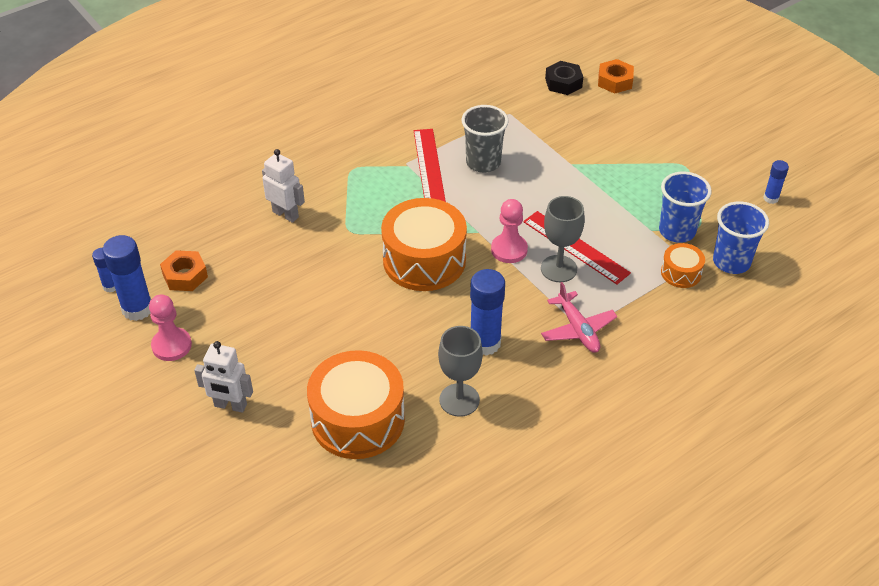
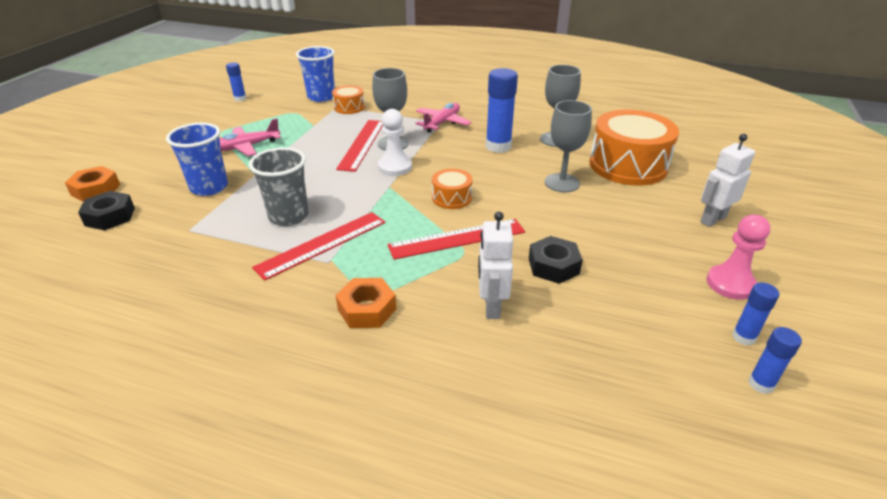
camera: 125 degrees left, 10 degrees down
blue glue stick [102,235,151,321] -> blue glue stick [732,283,779,346], size x0.54
orange nut [160,250,208,291] -> orange nut moved to [335,278,396,328]
white robot [194,341,253,413] -> white robot turned 105 degrees counterclockwise [700,134,755,227]
orange drum [381,198,467,291] -> orange drum [432,169,473,209], size x0.48
pink pawn [491,199,528,263] -> white pawn [378,109,412,176]
blue cup [659,172,712,243] -> blue cup moved to [166,123,228,196]
none -> pink plane [219,118,281,156]
none -> red ruler [388,219,525,260]
none -> black nut [529,236,583,284]
none -> grey goblet [545,100,592,192]

